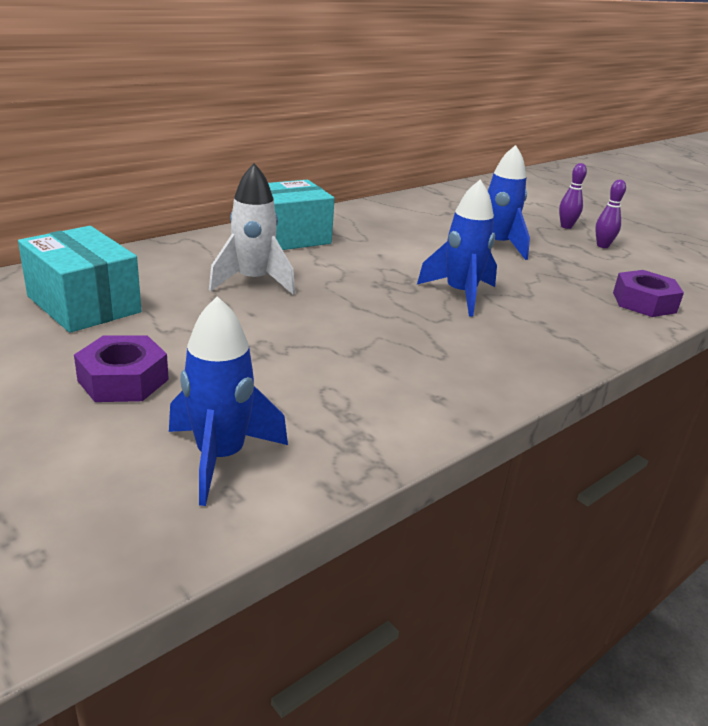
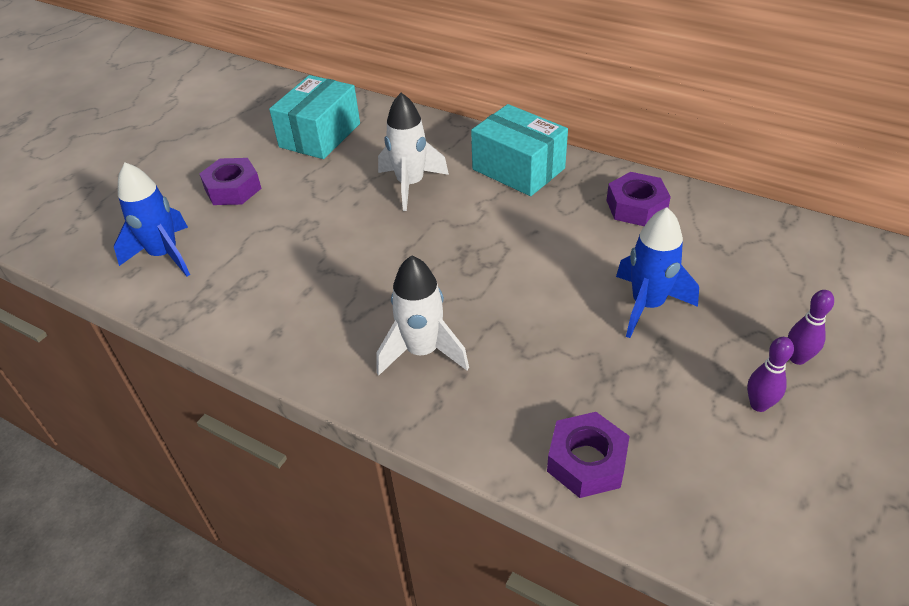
camera: 75 degrees right, 15 degrees up
blue rocket [417,179,497,316] -> none
none -> white rocket [376,255,469,376]
none -> purple nut [606,172,671,226]

